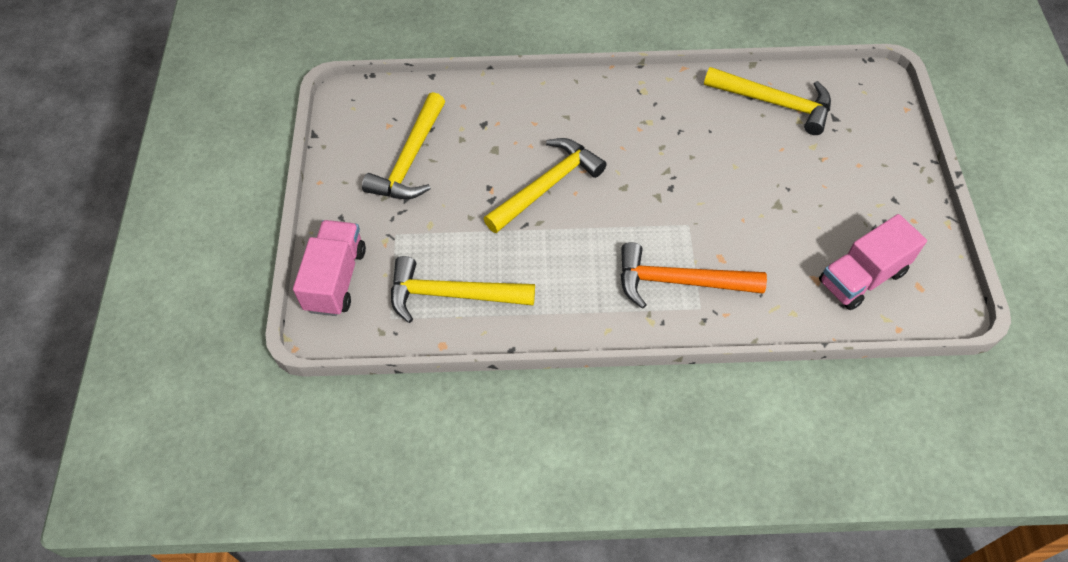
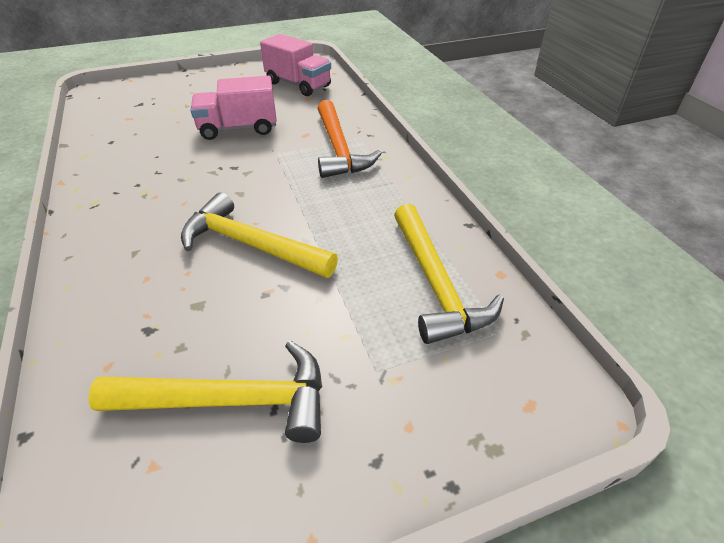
camera: 110 degrees left, 15 degrees down
pink truck [293,220,366,316] -> pink truck moved to [191,76,277,140]
yellow hammer [704,67,831,135] -> none

